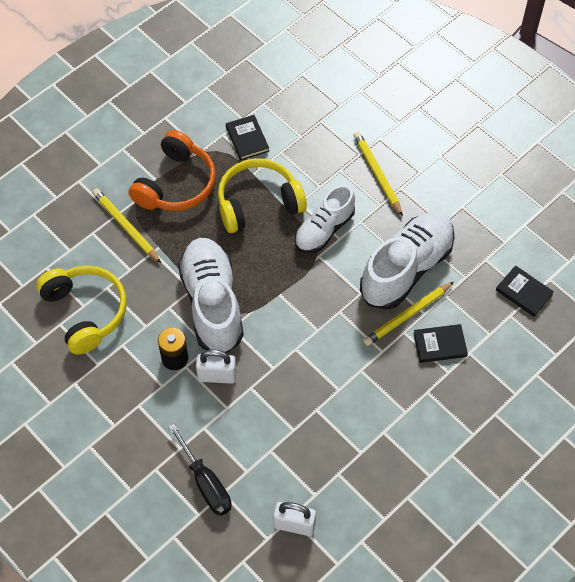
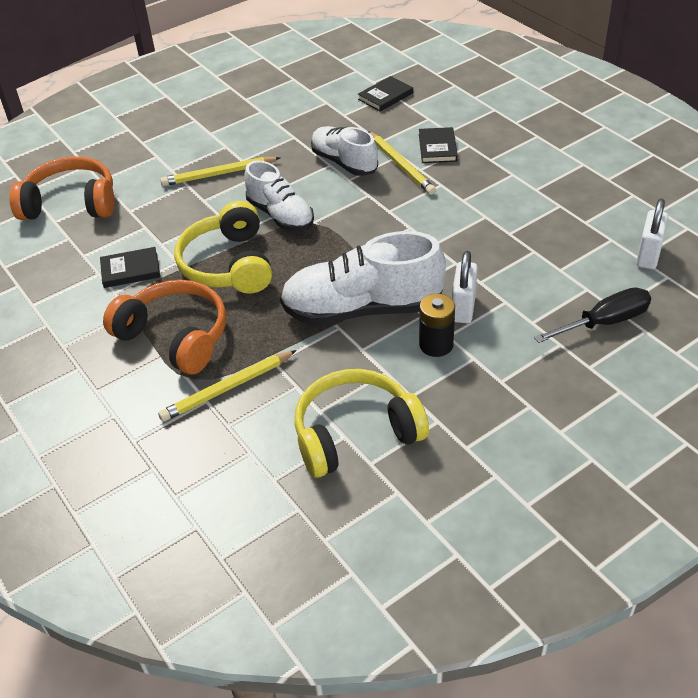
camera: 80 degrees left, 15 degrees down
white shoe [360,212,455,309] -> white shoe [311,126,378,176], size x0.63
none -> orange headphones [9,156,114,220]

